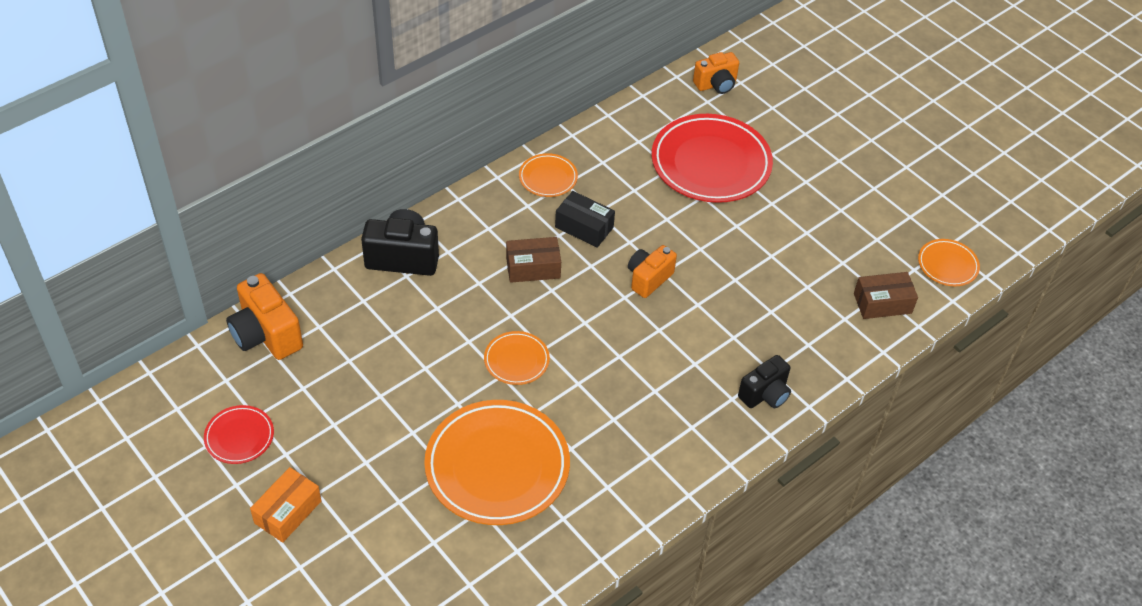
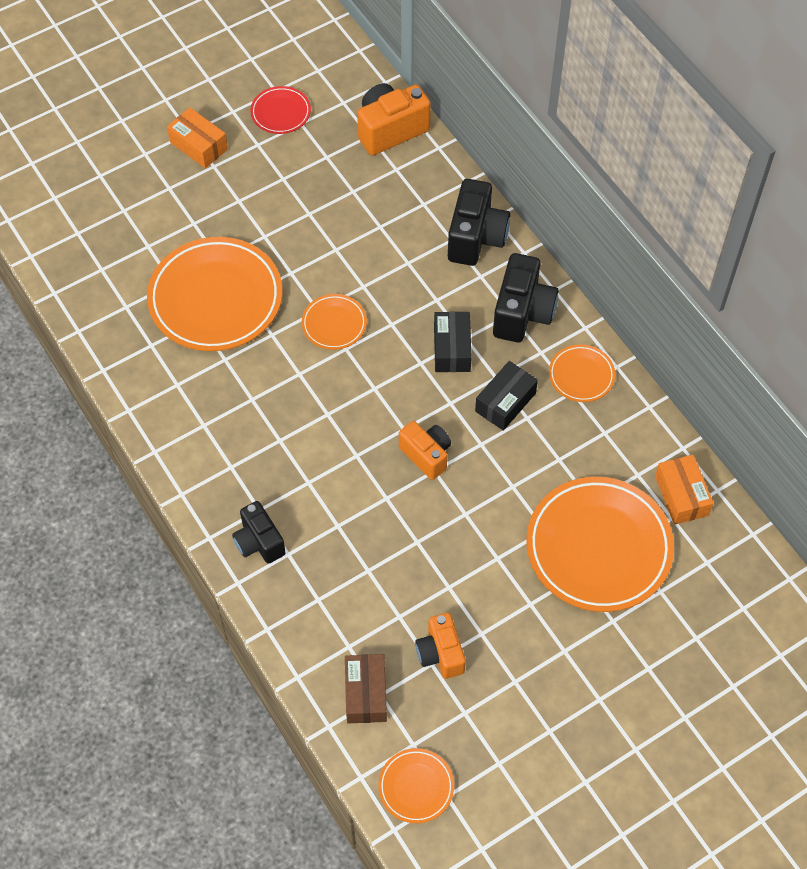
camera: 100 degrees right, 10 degrees up
brown box [506,237,561,283] -> black box [434,312,472,372]
red plate [652,114,773,203] -> orange plate [526,477,674,612]
orange camera [693,52,739,94] -> orange camera moved to [415,613,466,679]
none -> black camera [493,253,558,342]
none -> orange box [655,455,714,525]

